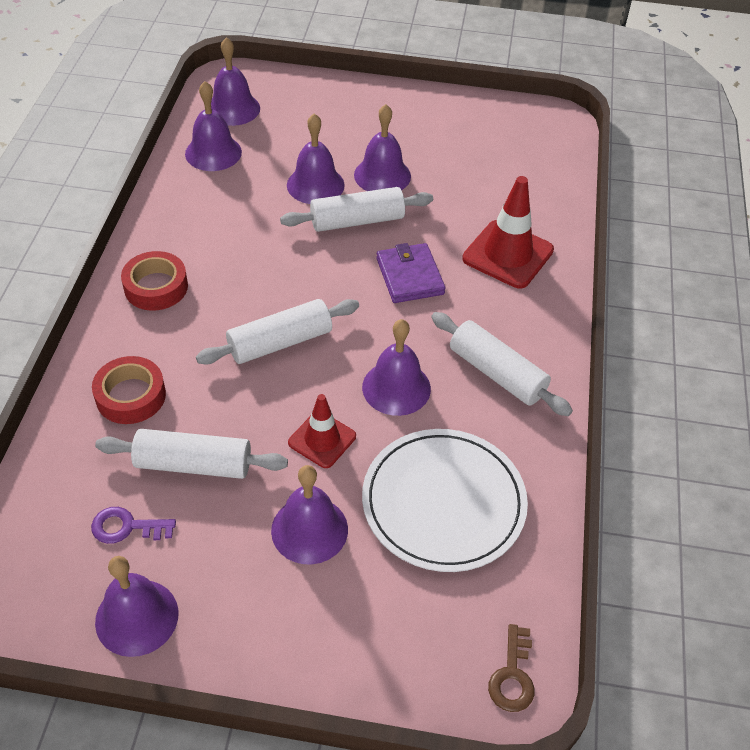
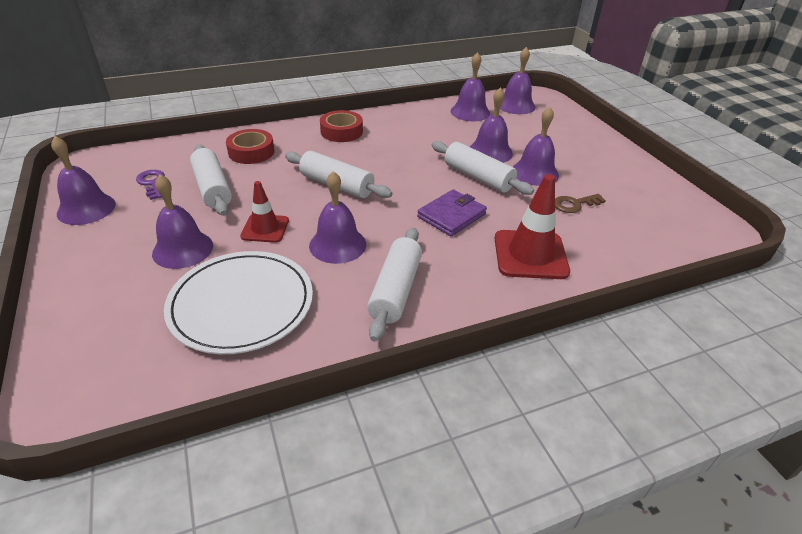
camera: 60 degrees right, 10 degrees down
brown key [488,624,534,712] -> brown key moved to [555,194,606,213]

